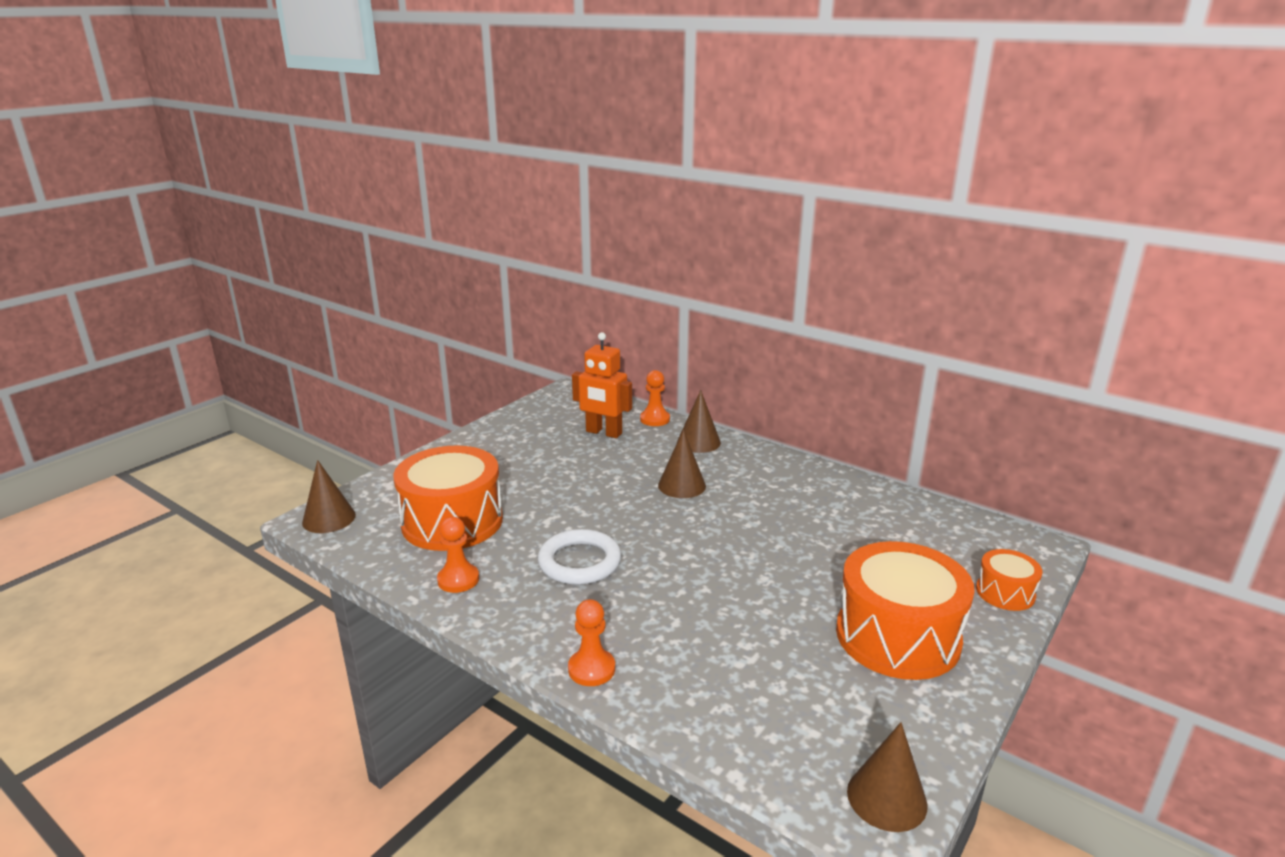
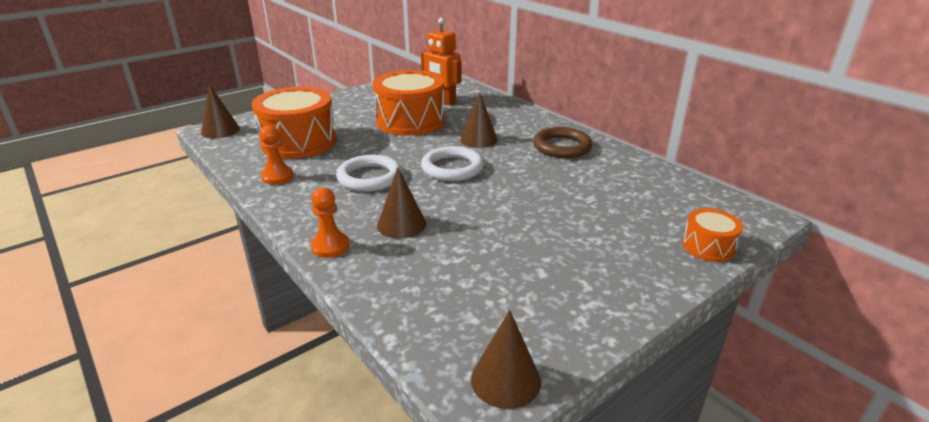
camera: 15 degrees right, 5 degrees up
orange pawn [640,370,670,426] -> none
brown cone [677,390,721,453] -> brown cone moved to [377,167,426,239]
orange drum [836,541,975,680] -> orange drum moved to [373,70,445,136]
none -> white ring [421,146,484,181]
none -> brown ring [533,127,592,158]

